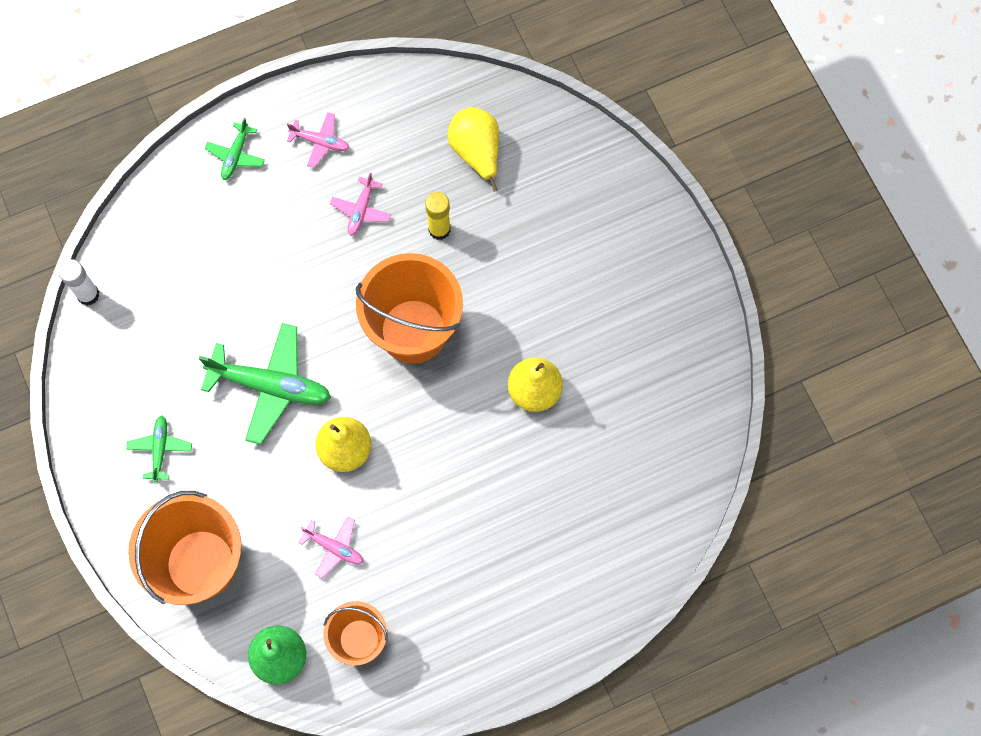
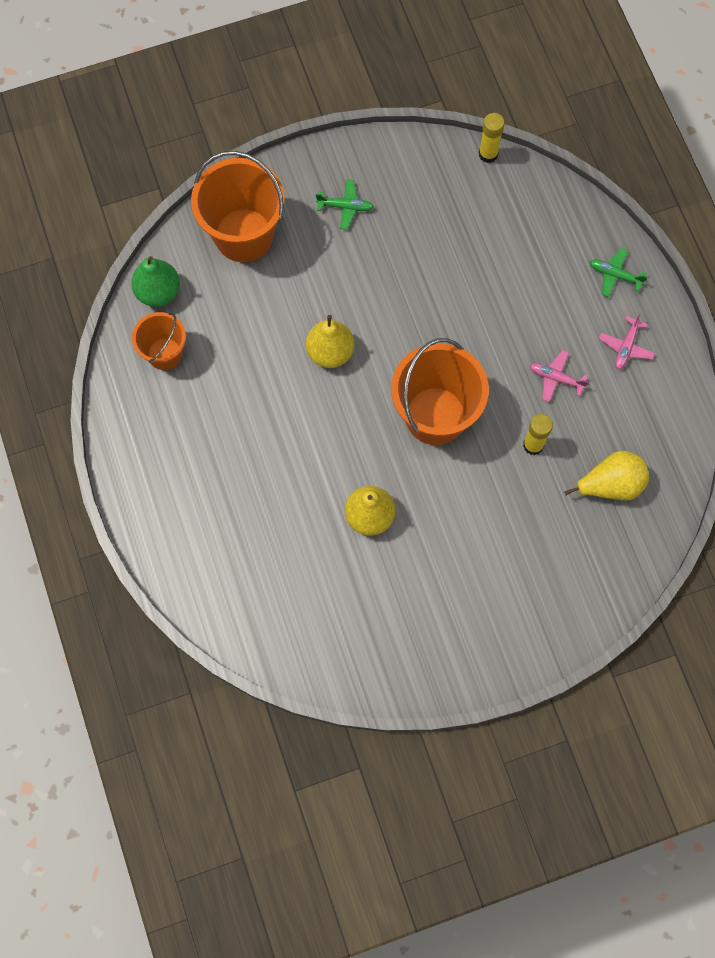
camera: 95 degrees right, 0 degrees up
white glue stick [58,259,99,306] -> yellow glue stick [479,113,505,163]
green plane [199,323,331,445] -> none
pink plane [298,517,363,578] -> none

